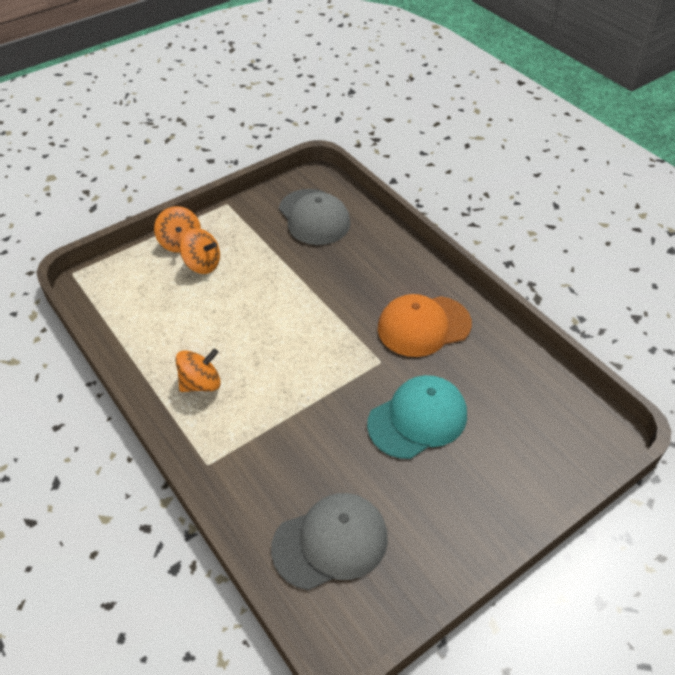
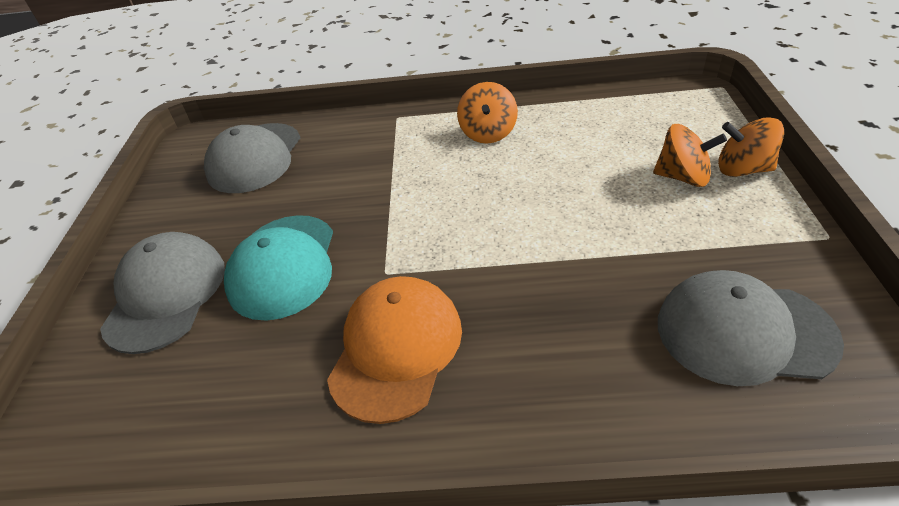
camera: 130 degrees right, 5 degrees down
orange spinning top [180,228,220,274] -> orange spinning top turned 135 degrees counterclockwise [653,124,727,187]
none -> grey cap [100,232,225,354]

